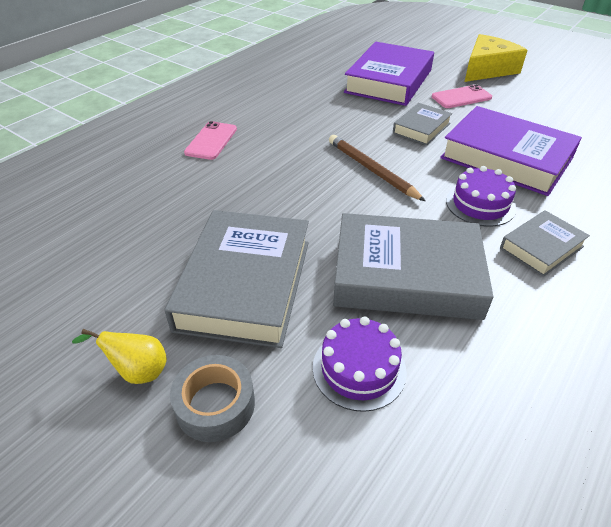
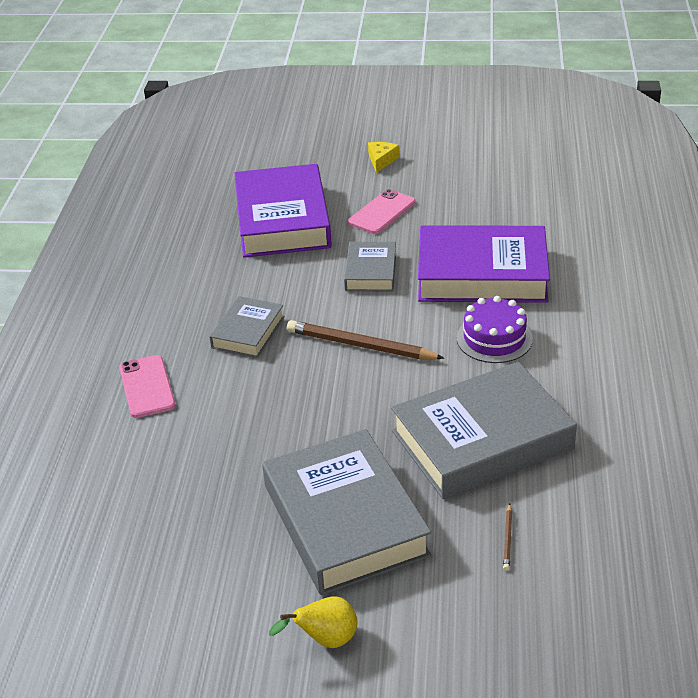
camera: 30 degrees left, 5 degrees down
grey tape [170,355,255,442] -> none
purple cake [313,316,407,412] -> brown pencil [503,504,513,571]
yellow cheese [465,34,527,82] -> yellow cheese [368,142,400,173], size x0.45
grey book [500,210,590,277] -> grey book moved to [210,296,285,358]

